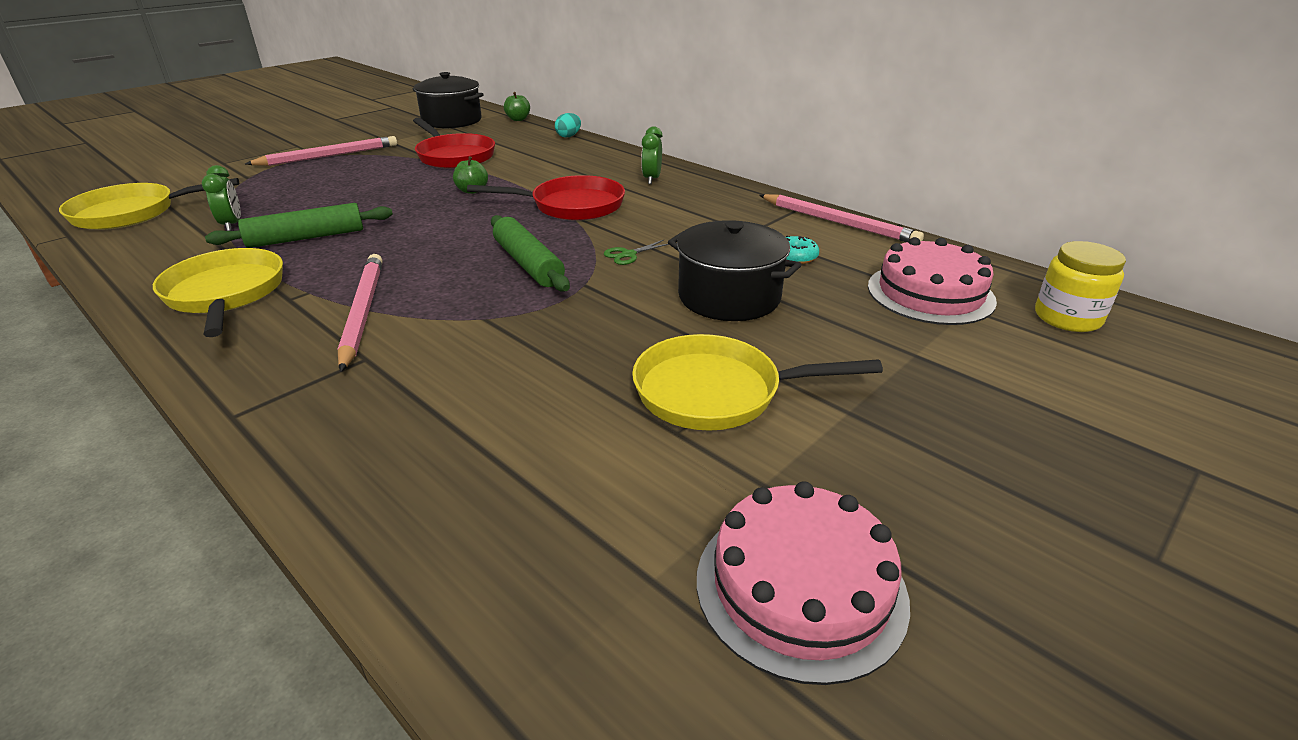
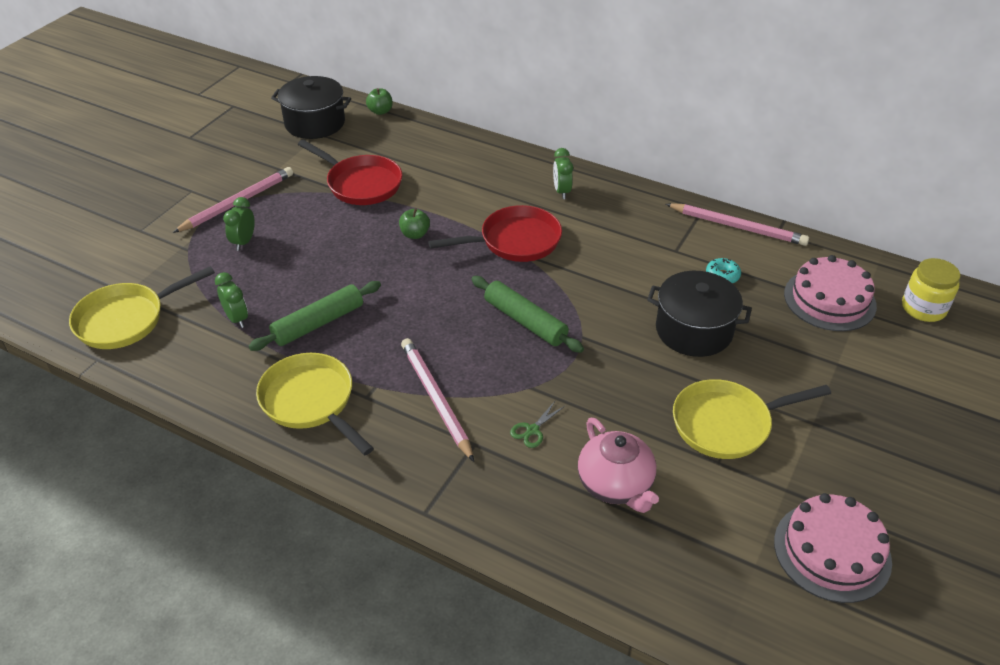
camera: 15 degrees left, 10 degrees up
turquoise egg [555,113,581,138] -> none
green scissors [604,240,669,265] -> green scissors moved to [510,401,565,448]
none -> green clock [223,197,255,251]
none -> pink teapot [578,418,659,513]

